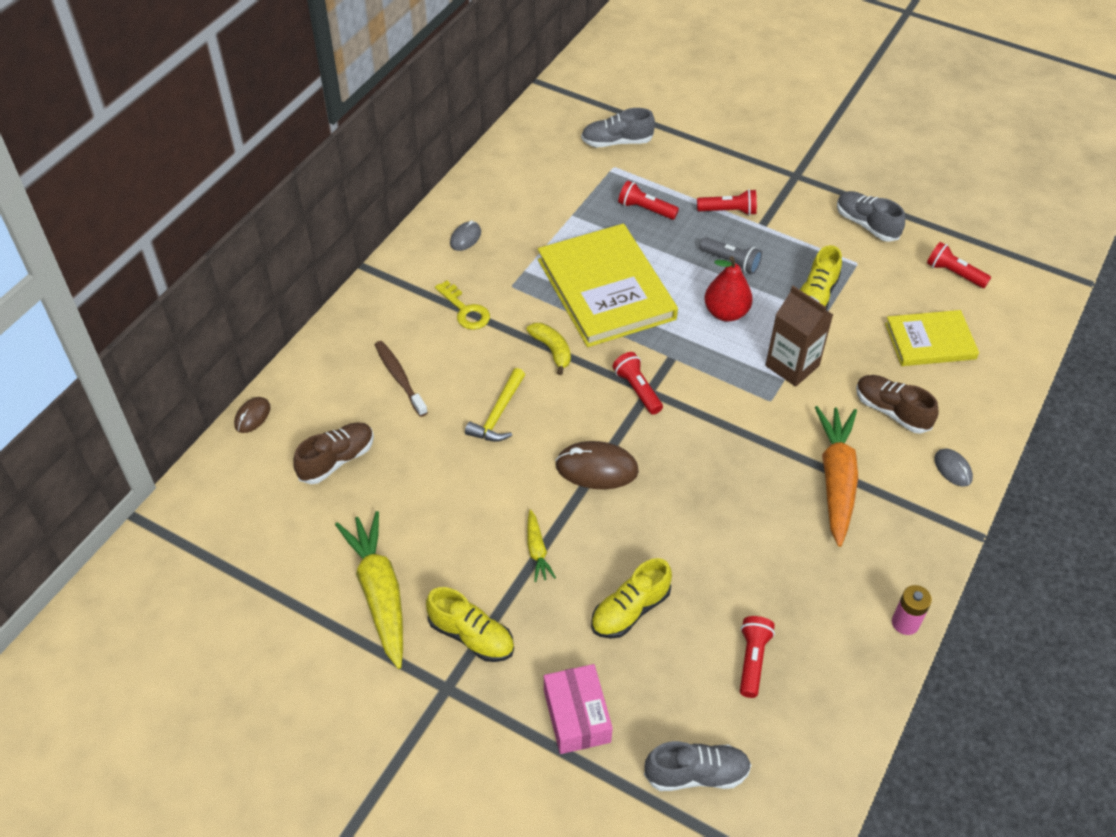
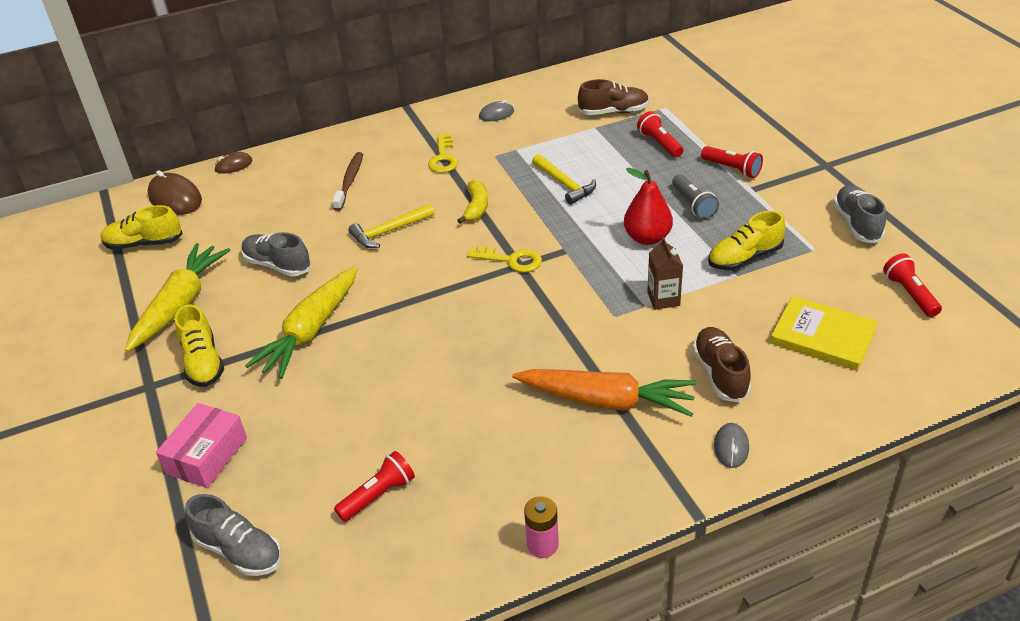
camera: 40 degrees right, 10 degrees down
brown shoe [293,422,374,484] -> brown shoe moved to [578,79,649,115]
yellow carrot [527,509,556,582] -> yellow carrot [245,266,358,379], size x2.08
yellow book [538,224,678,347] -> yellow hammer [532,154,596,205]
brown mouse [555,441,639,489] -> brown mouse moved to [147,170,202,215]
grey shoe [581,108,655,147] -> grey shoe moved to [242,232,311,277]
yellow shoe [591,558,672,639] -> yellow shoe moved to [101,205,183,250]
red flashlight [612,352,663,415] -> yellow key [467,246,542,272]
brown carton [765,286,833,387] -> brown carton [647,237,683,310], size x0.65
orange carrot [815,406,858,547] -> orange carrot turned 60 degrees clockwise [512,369,697,417]

